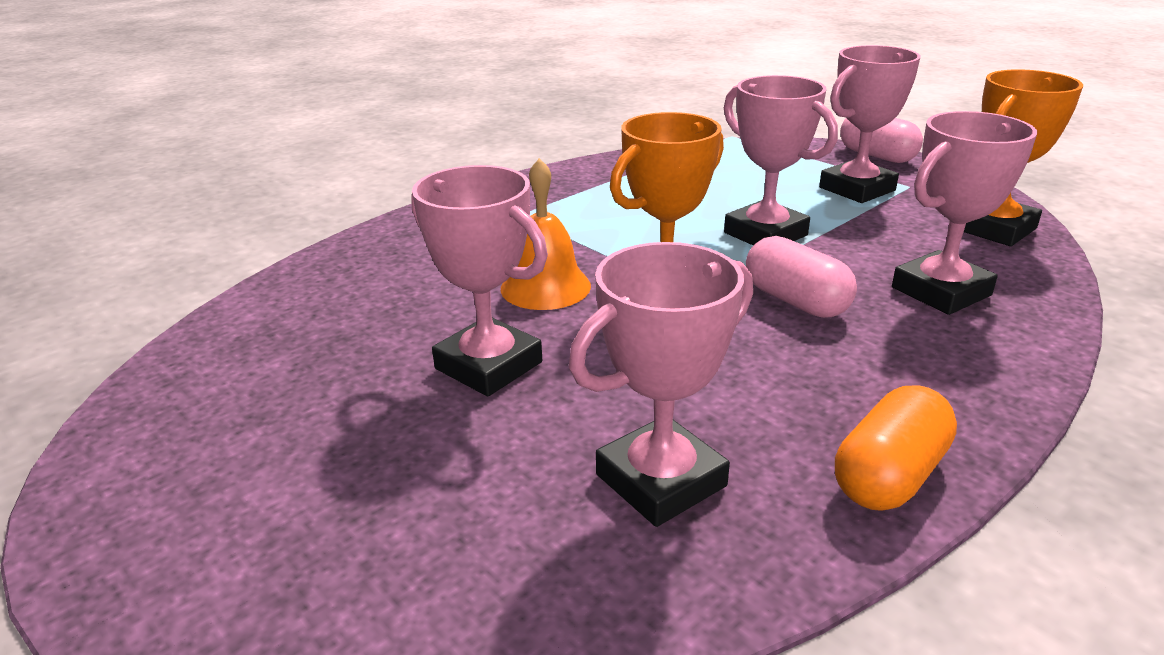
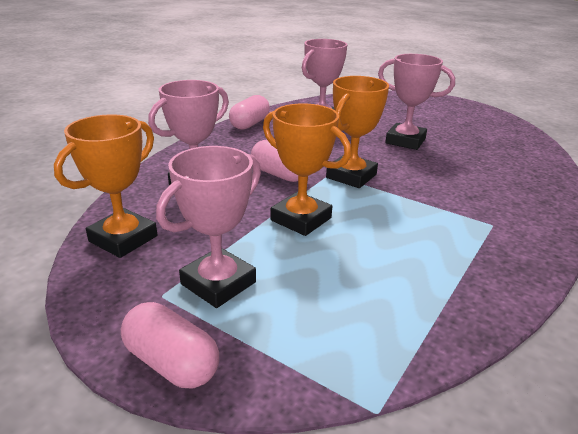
camera: 165 degrees right, 0 degrees up
orange bell [501,158,591,310] -> none
pink trophy [724,75,838,245] -> orange trophy [263,103,351,236]
orange capsule [835,386,957,511] -> pink capsule [229,95,270,130]

